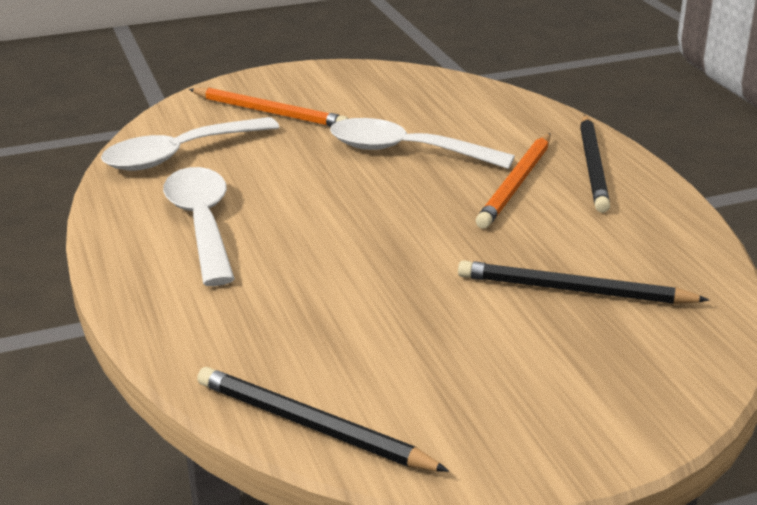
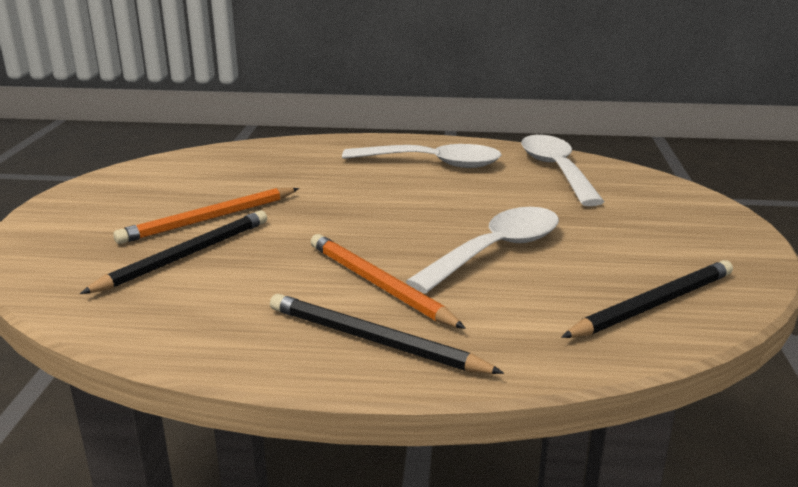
camera: 115 degrees right, 5 degrees down
orange pencil [189,88,349,127] -> orange pencil moved to [113,188,299,244]
black pencil [197,367,449,472] -> black pencil moved to [561,260,733,338]

